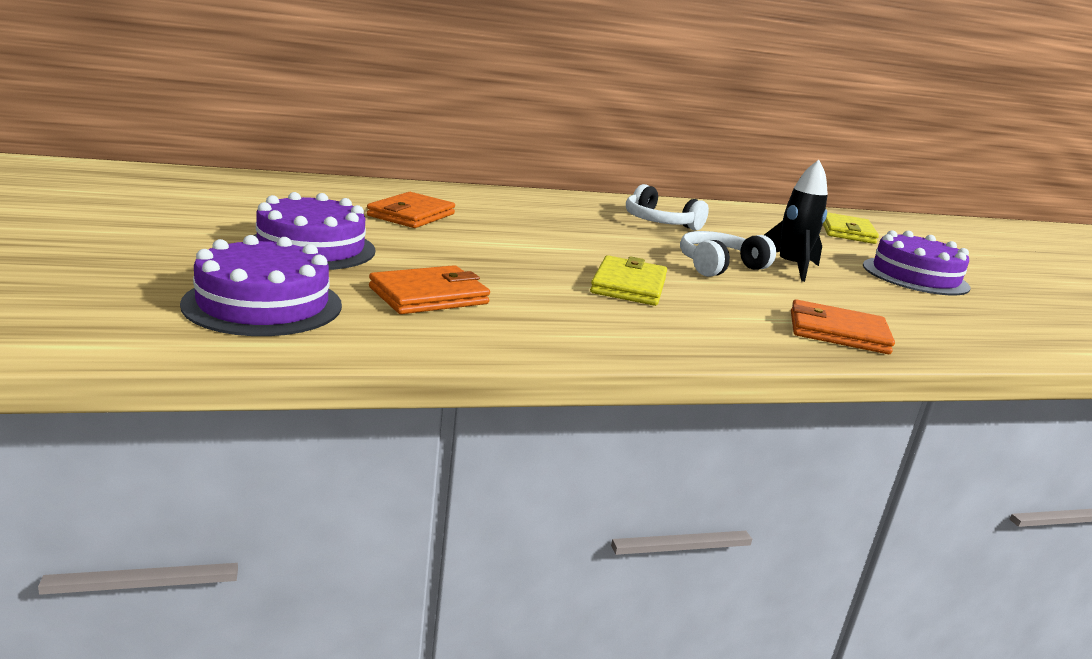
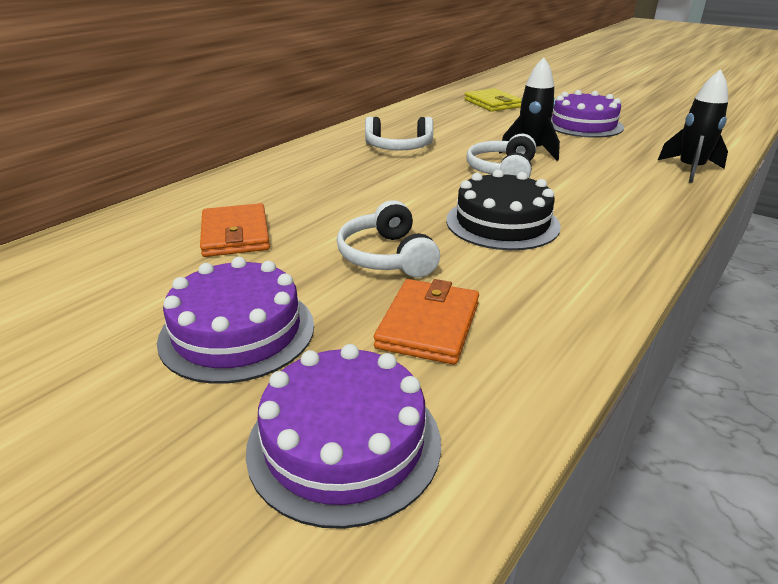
camera: 35 degrees left, 10 degrees up
yellow wallet [590,255,667,306] -> black cake [446,169,561,250]
orange wallet [791,299,895,354] -> none
none -> white headphones [337,200,440,277]
none -> black rocket [658,69,728,183]

